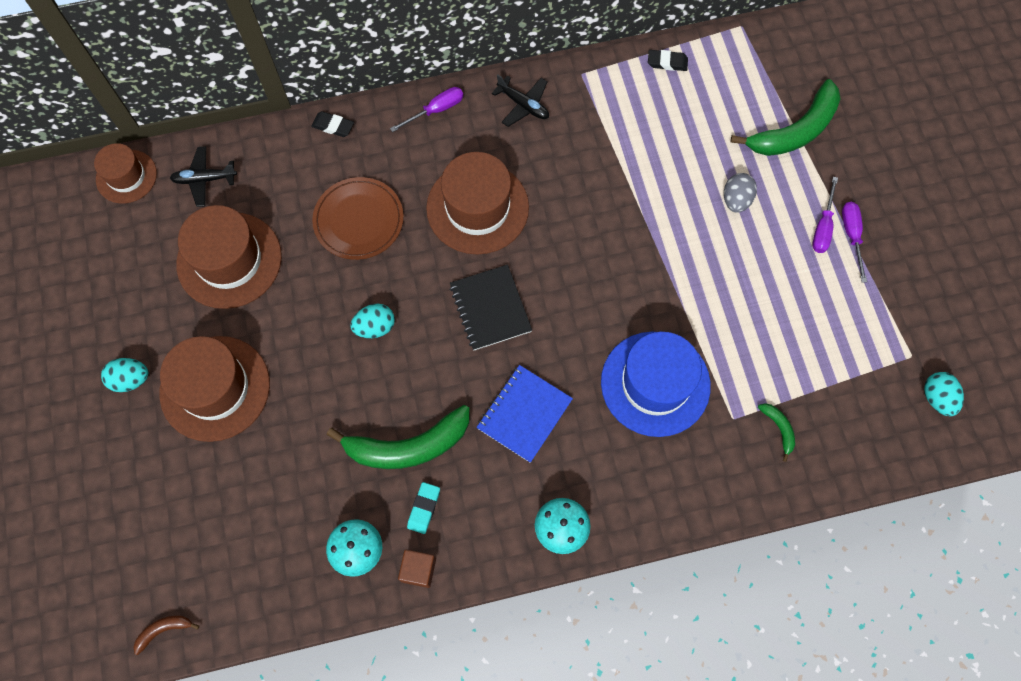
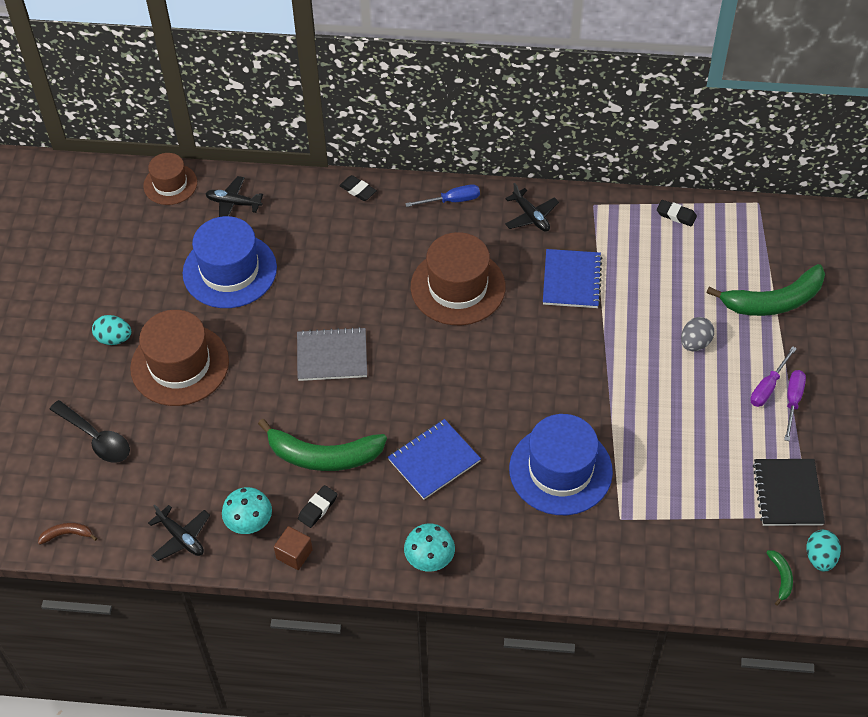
camera: 20 degrees right, 15 degrees down
brown hat [176,205,282,309] -> blue hat [182,216,277,308]
brown plate [312,177,404,260] -> none
turquoise egg [350,304,395,338] -> grey notebook [297,327,367,381]
purple screwdriver [390,87,463,132] -> blue screwdriver [405,184,480,207]
turquoise eraser [407,482,440,534] -> black eraser [298,485,337,528]
black notebook [450,264,532,350] -> black notebook moved to [753,459,825,526]
green banana [758,403,795,462] -> green banana moved to [766,550,793,606]
none -> black spoon [49,400,130,463]
none -> black plane [148,505,210,561]
none -> blue notebook [543,249,602,308]

